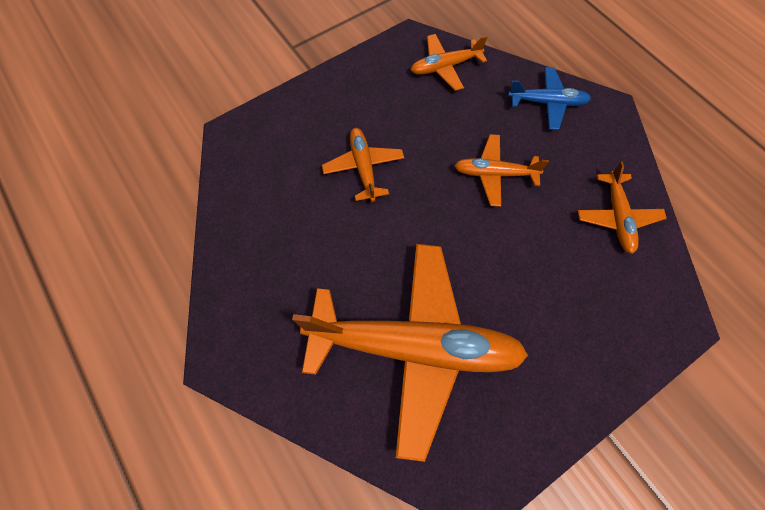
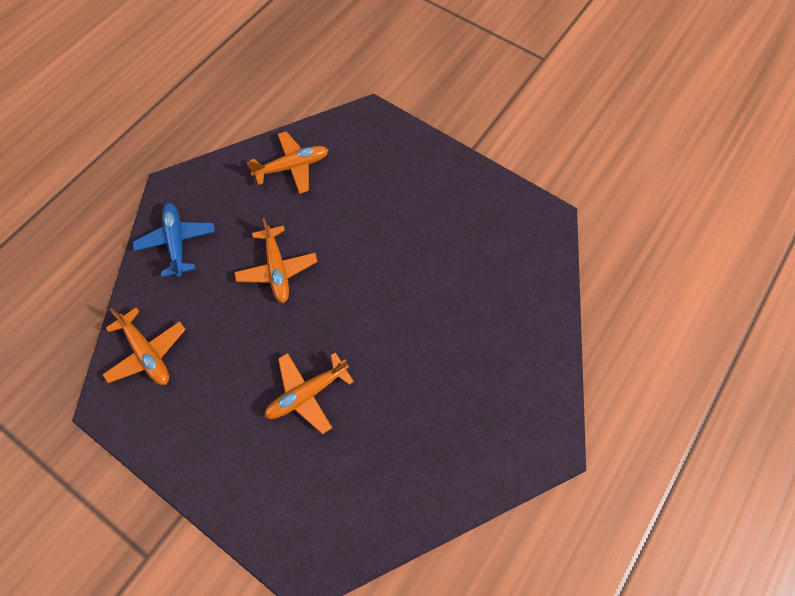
camera: 110 degrees left, 0 degrees up
orange plane [292,244,528,462] -> none

